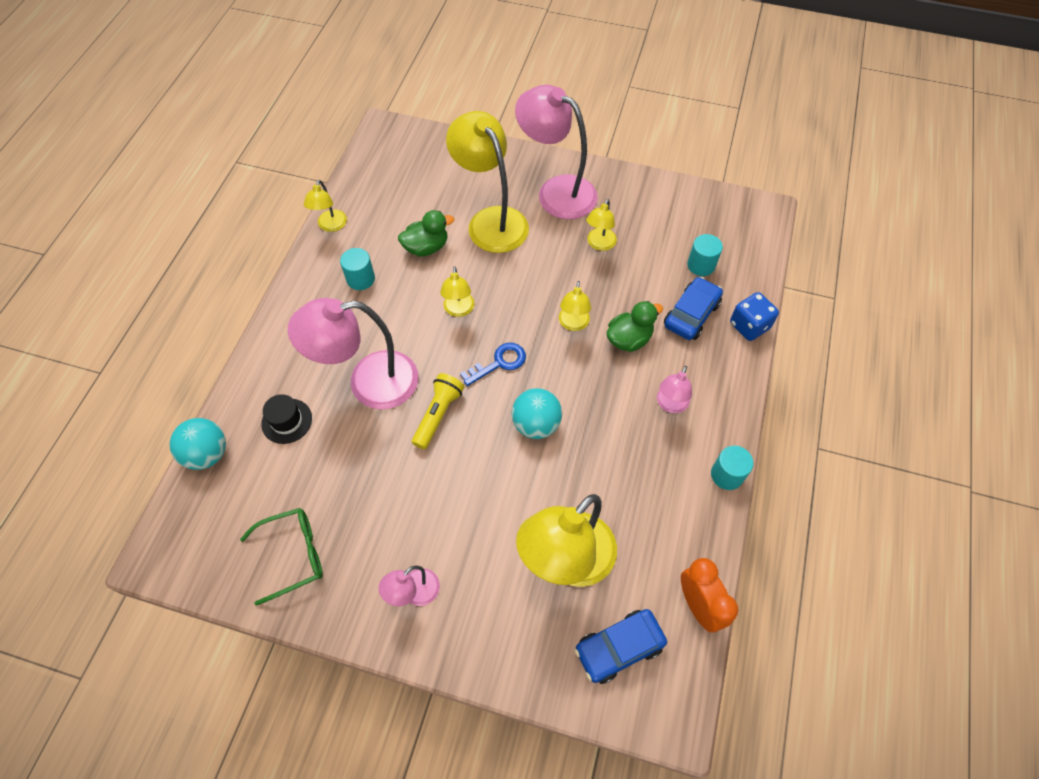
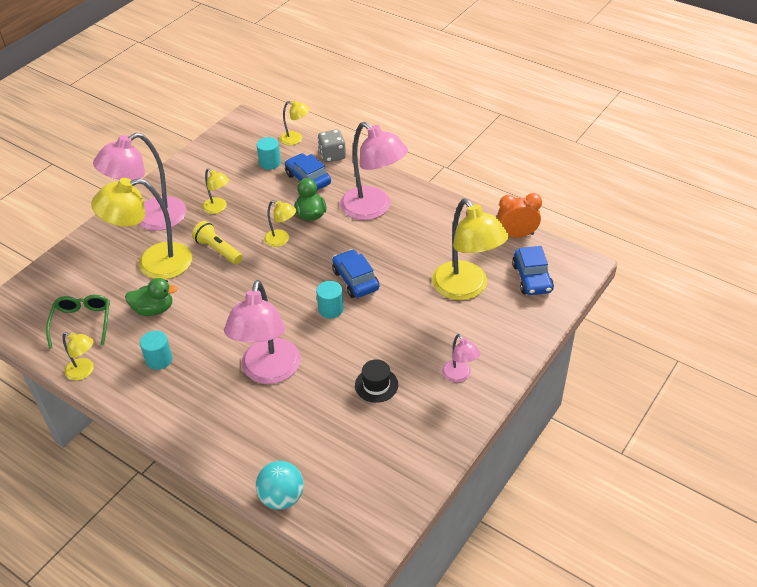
camera: 70 degrees left, 15 degrees down
green glasses [240,508,323,606] -> green glasses moved to [46,295,110,349]
black hat [261,394,312,444] -> black hat moved to [355,360,398,403]
green duck [398,210,454,256] -> green duck turned 90 degrees clockwise [125,278,178,316]
yellow flashlight [412,373,464,449] -> yellow flashlight moved to [192,221,243,264]
yellow lamp [440,266,474,317] -> yellow lamp moved to [280,100,310,145]
blue key [460,343,526,386] -> none
turquoise ball [511,388,562,439] -> blue car [332,249,379,298]
pink lamp [657,366,692,413] -> pink lamp [340,122,408,220], size x2.07
turquoise cylinder [711,446,754,490] -> turquoise cylinder moved to [316,281,344,318]
blue dice [730,292,779,341] -> grey dice [318,129,346,162]

